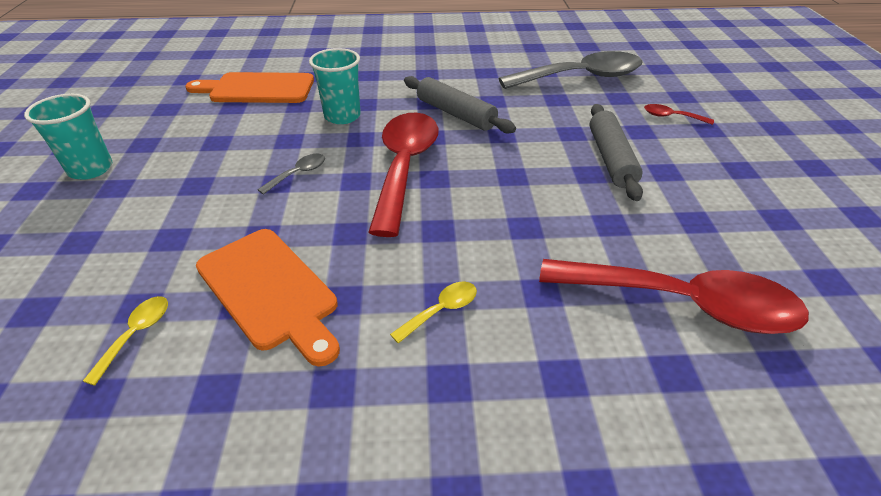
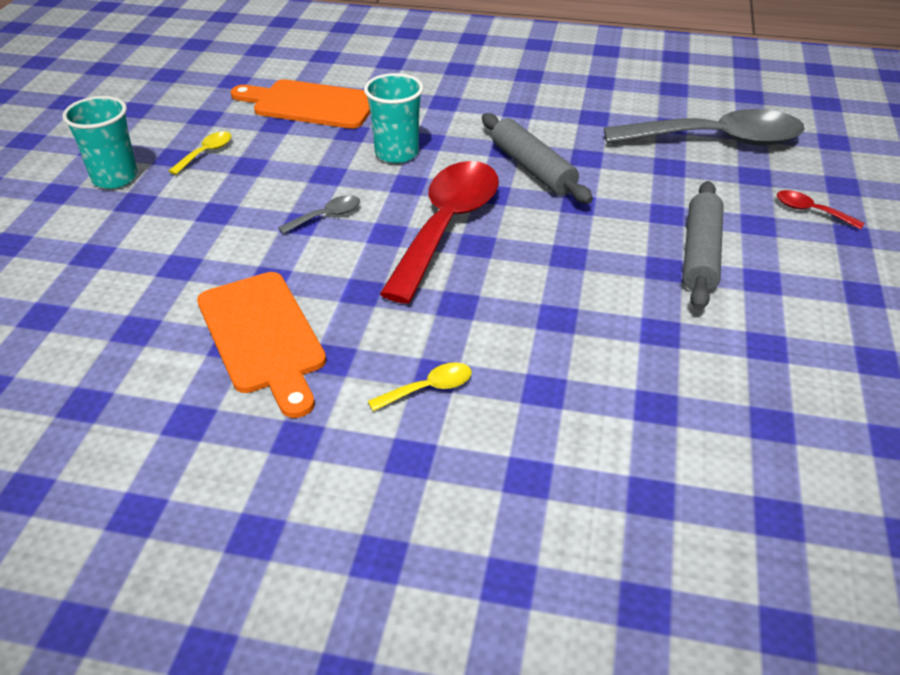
camera: 15 degrees right, 0 degrees up
yellow spoon [83,296,168,386] -> yellow spoon moved to [169,132,231,175]
red spoon [539,259,809,334] -> none

